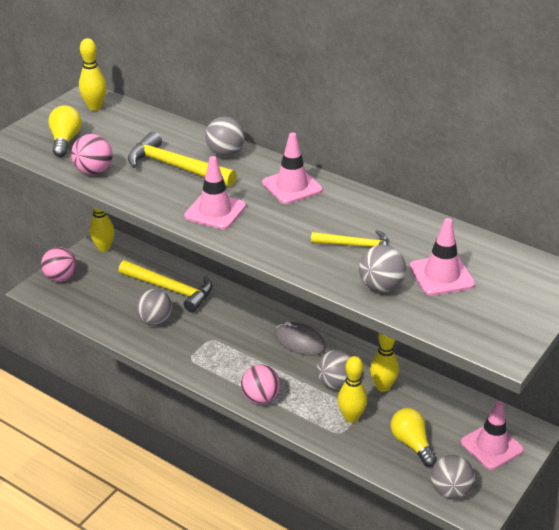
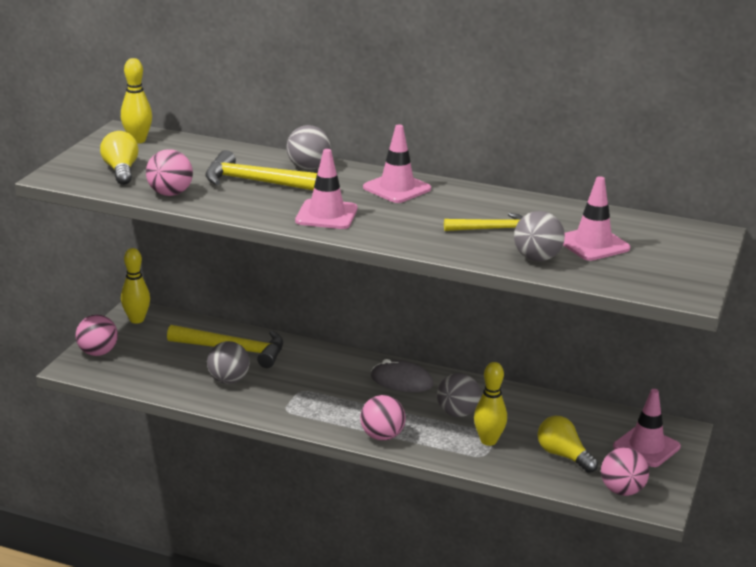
camera: 15 degrees left, 10 degrees down
yellow bowling pin [370,333,399,392] -> none
grey ball [431,455,475,499] -> pink ball [601,448,649,496]

